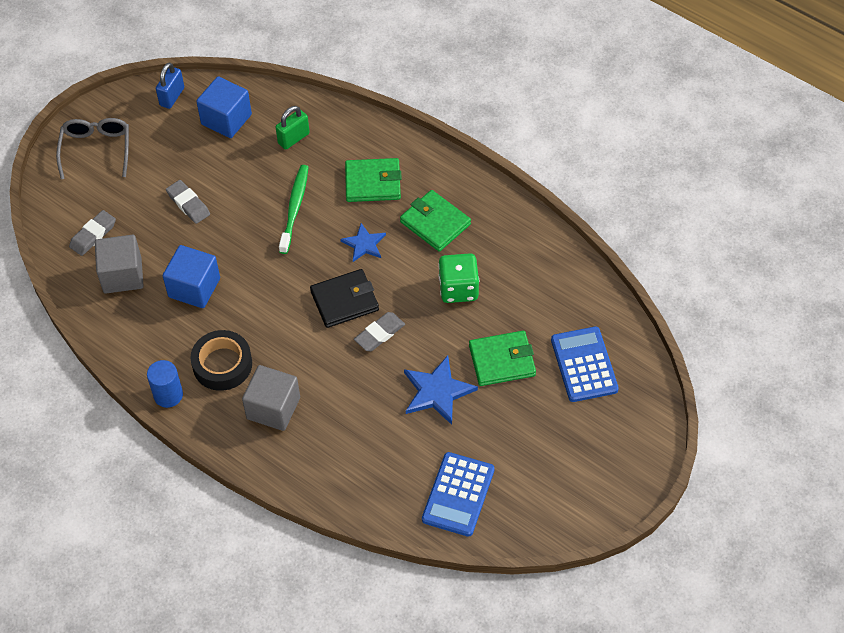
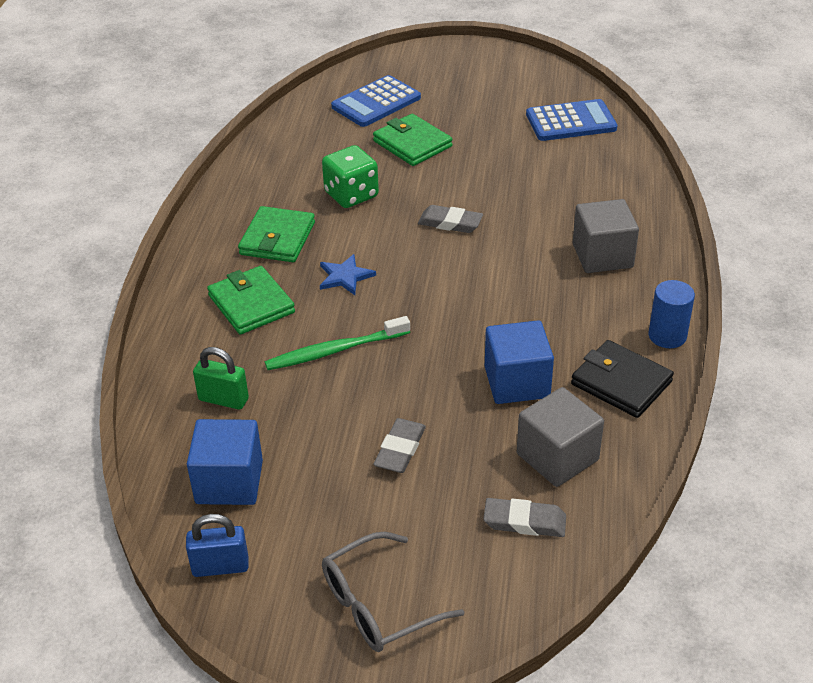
camera: 120 degrees left, 15 degrees down
black tape [190,330,252,391] -> none
black wallet [310,269,379,328] -> black wallet moved to [571,340,674,418]
blue star [404,355,478,425] -> none

